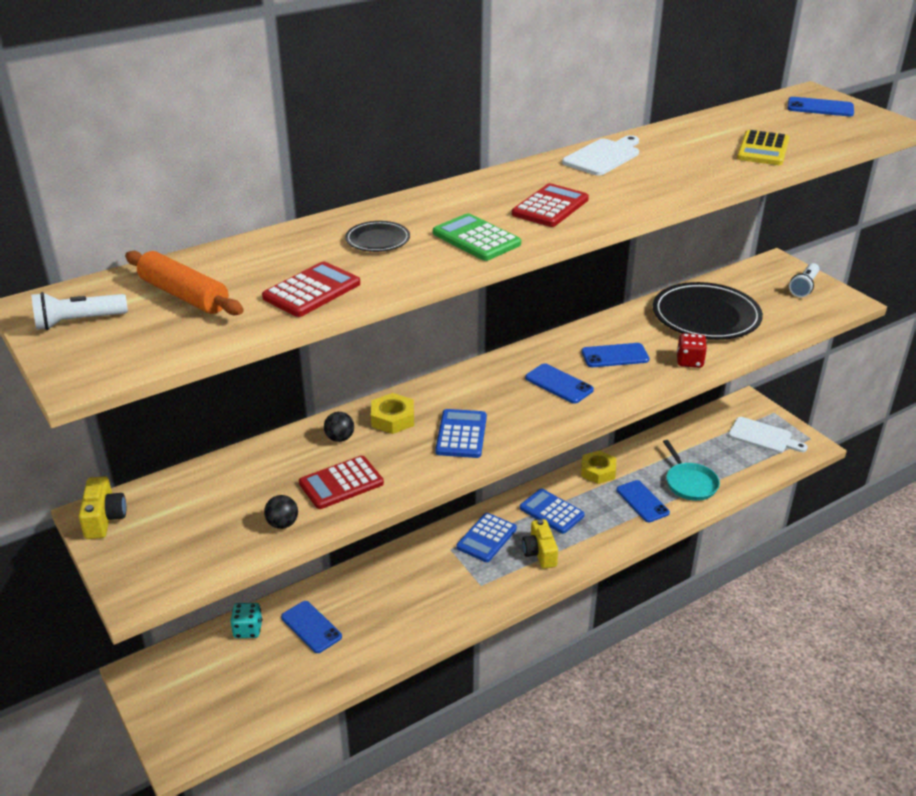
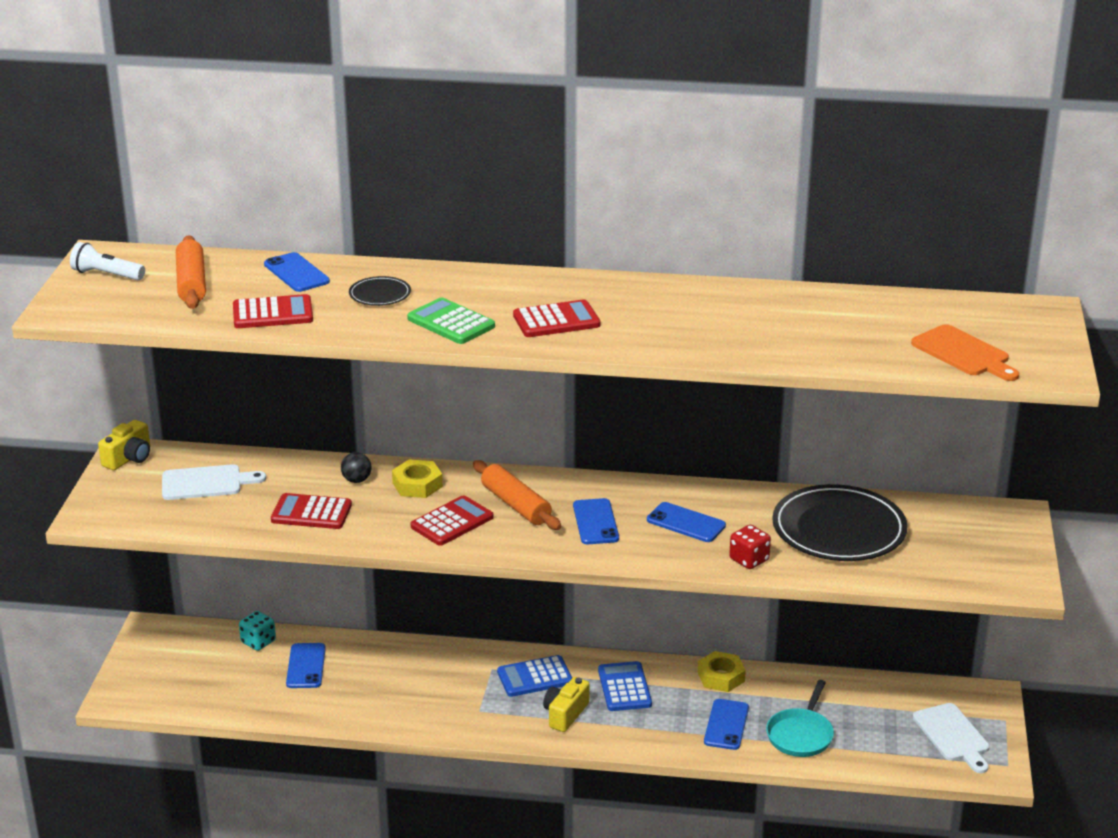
camera: 40 degrees right, 5 degrees down
black ball [264,495,298,529] -> none
green calculator [433,213,521,261] -> green calculator turned 45 degrees counterclockwise [407,297,495,344]
blue calculator [435,409,487,458] -> red calculator [411,495,494,546]
white cutting board [562,135,639,176] -> white cutting board moved to [162,464,266,500]
yellow calculator [737,130,790,165] -> none
blue phone [787,97,854,117] -> blue phone moved to [264,252,330,292]
white flashlight [789,263,819,297] -> none
none -> orange rolling pin [473,460,561,530]
none -> orange cutting board [911,324,1019,381]

